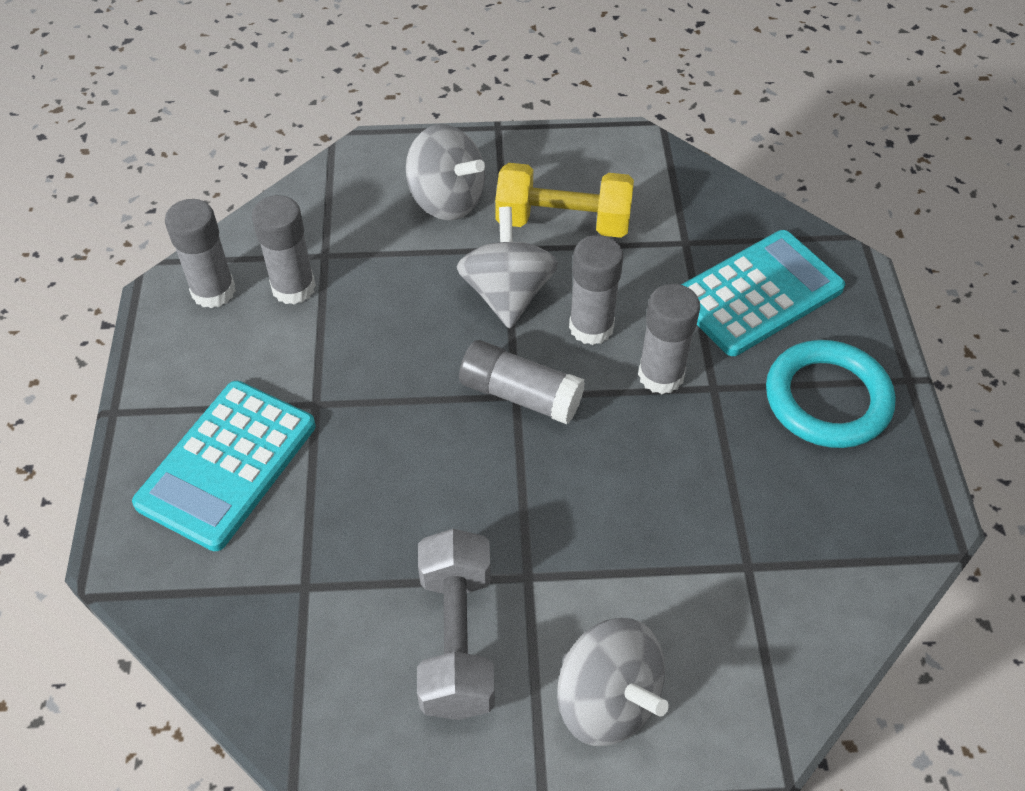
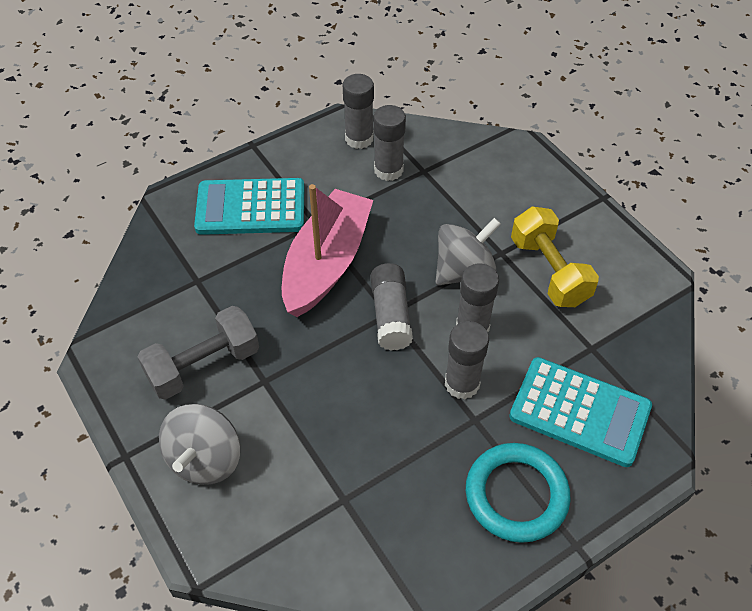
camera: 60 degrees right, 0 degrees up
grey spinning top [406,124,485,221] -> none
none -> pink boat [282,184,373,317]

